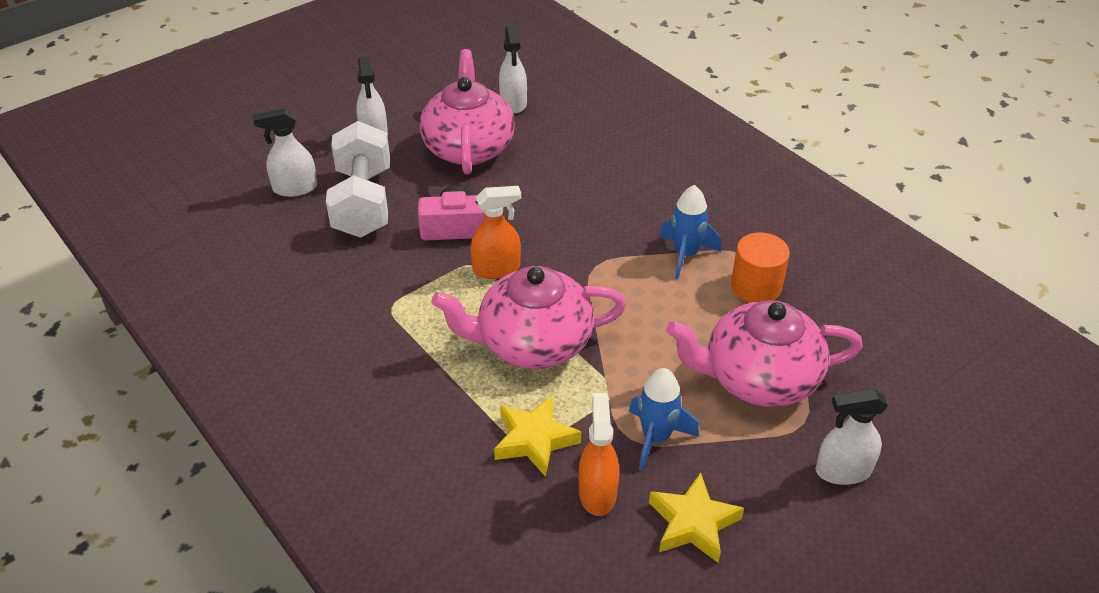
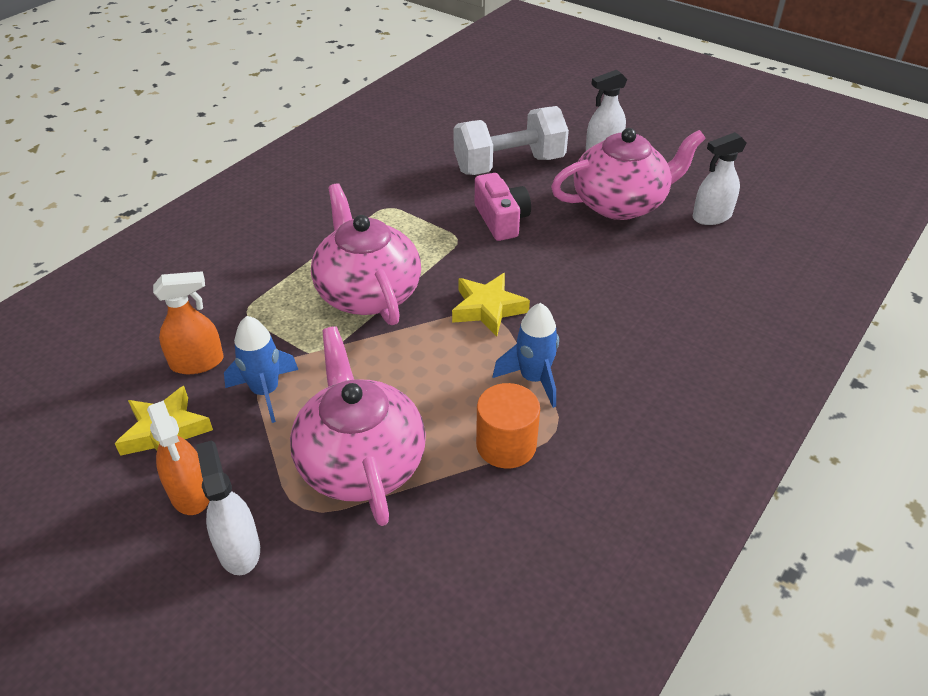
camera: 75 degrees right, 0 degrees up
white spray bottle [253,108,317,197] -> none
orange spray bottle [470,186,521,279] -> orange spray bottle moved to [147,400,210,515]
yellow star [494,396,581,477] -> yellow star moved to [452,273,530,337]

